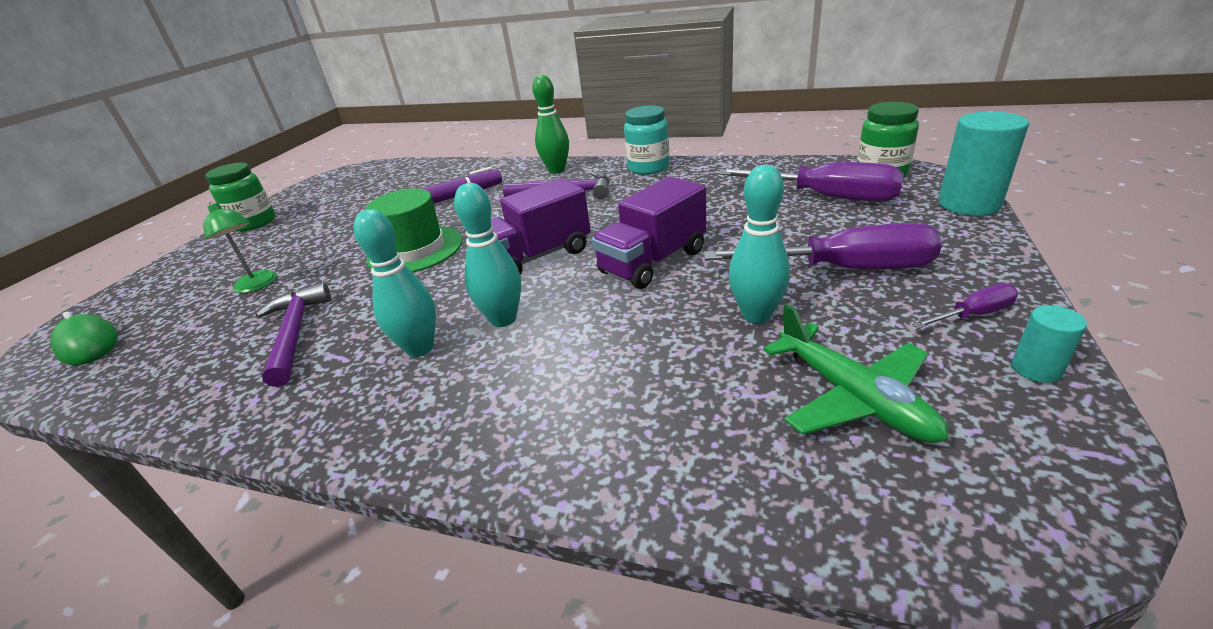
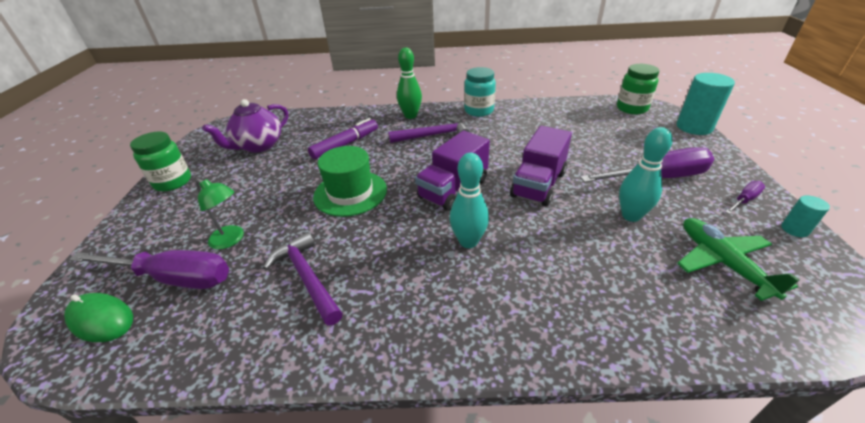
camera: 20 degrees left, 5 degrees up
turquoise bowling pin [354,209,436,357] -> none
purple screwdriver [717,162,904,202] -> purple screwdriver moved to [69,250,229,289]
green plane [763,304,949,443] -> green plane turned 150 degrees counterclockwise [677,218,799,301]
none -> purple teapot [202,99,288,153]

